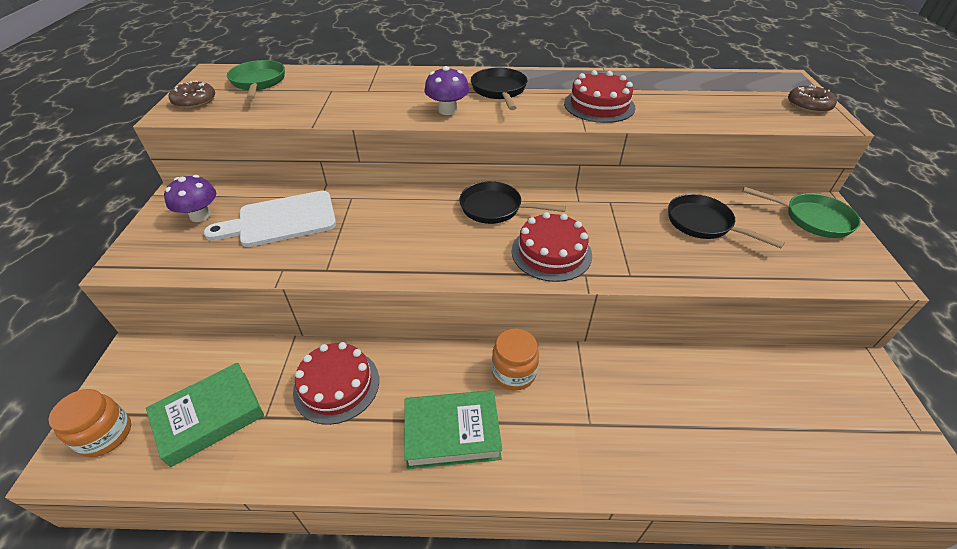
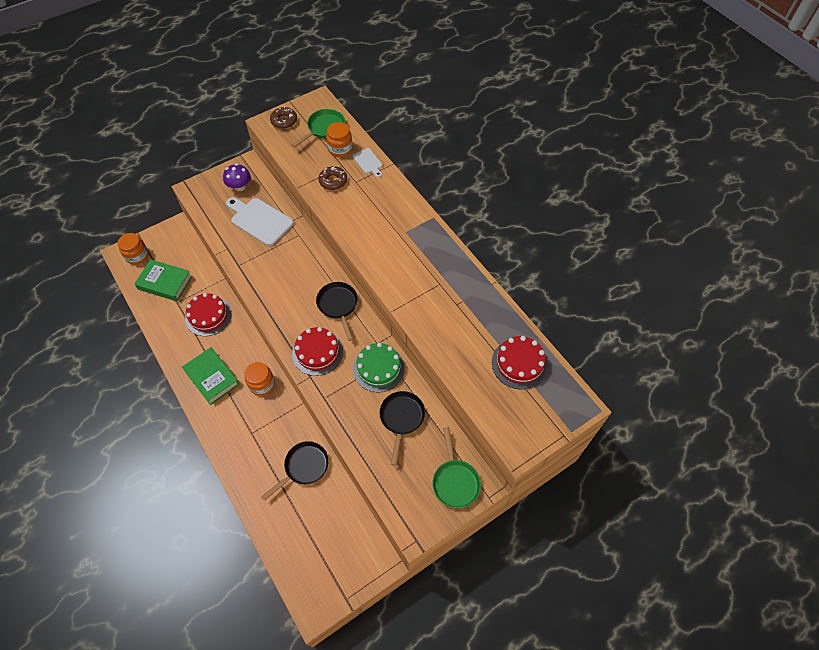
camera: 55 degrees right, 15 degrees up
purple mushroom [425,66,469,115] -> none
black pan [471,68,527,110] -> black pan moved to [261,441,329,501]
red cake [564,70,635,123] -> red cake moved to [492,336,548,390]
brown donut [788,84,837,113] -> brown donut moved to [318,166,347,190]
none -> orange jar [326,122,353,157]
none -> white cutting board [353,148,382,178]
none -> green cake [353,343,405,392]

